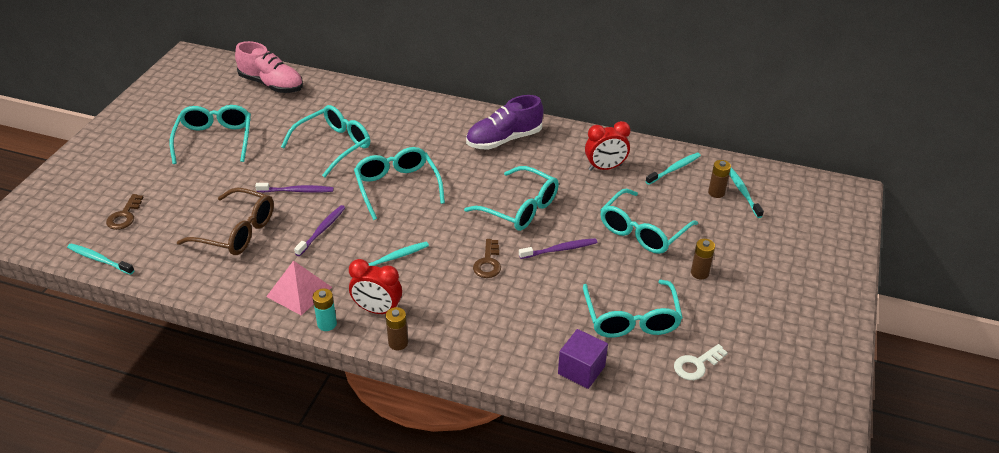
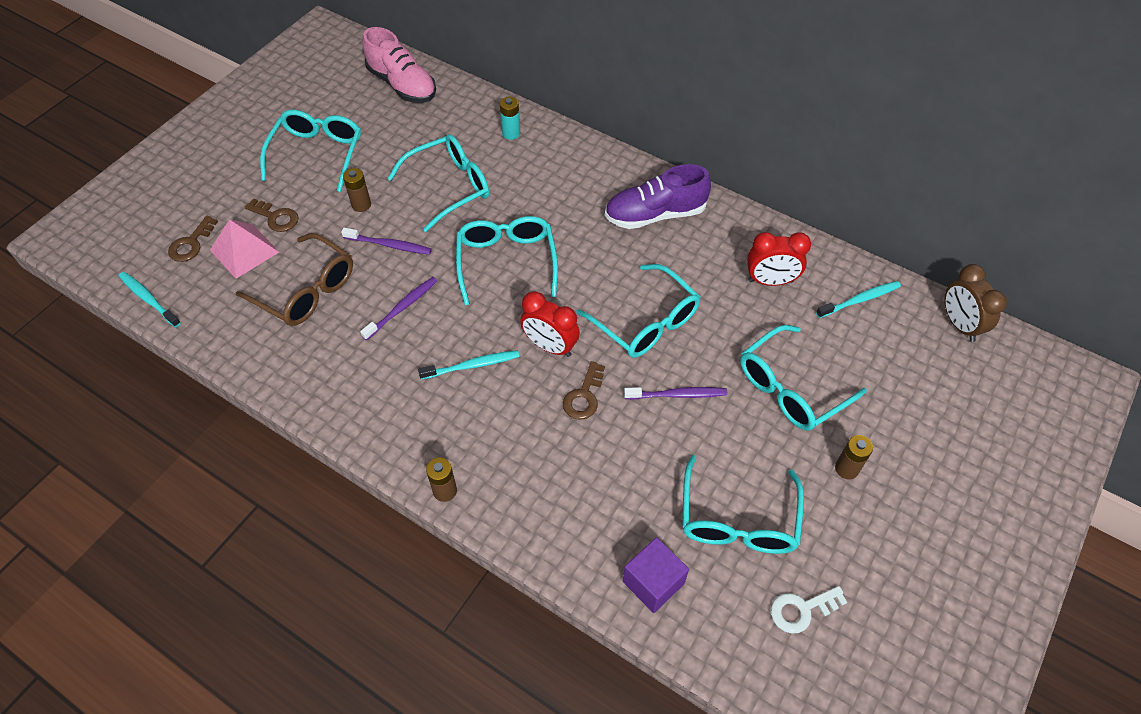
camera: 15 degrees right, 15 degrees up
pink pyramid [266,260,332,316] -> pink pyramid moved to [210,219,279,279]
turquoise battery [312,289,337,331] -> turquoise battery moved to [500,97,520,140]
red clock [349,259,402,314] -> red clock moved to [520,291,580,357]
brown battery [708,160,731,198] -> brown battery moved to [343,168,371,212]
turquoise toothbrush [729,168,764,218] -> none
none -> brown key [245,198,298,232]
none -> brown clock [945,264,1007,342]

